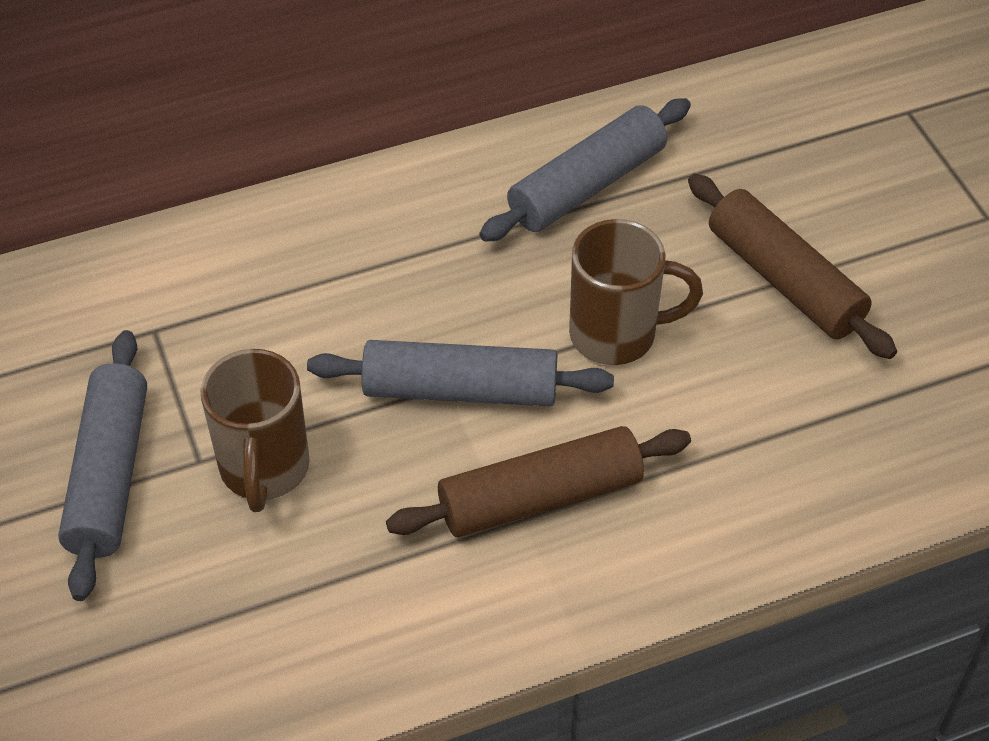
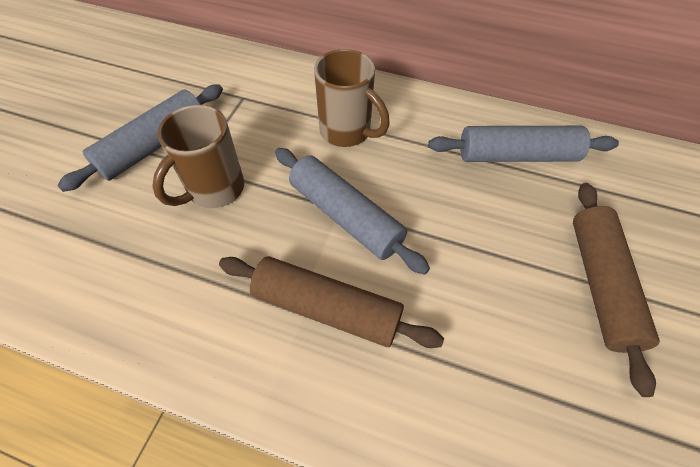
camera: 40 degrees right, 5 degrees up
brown mug [569,219,703,365] -> brown mug moved to [314,49,390,147]

